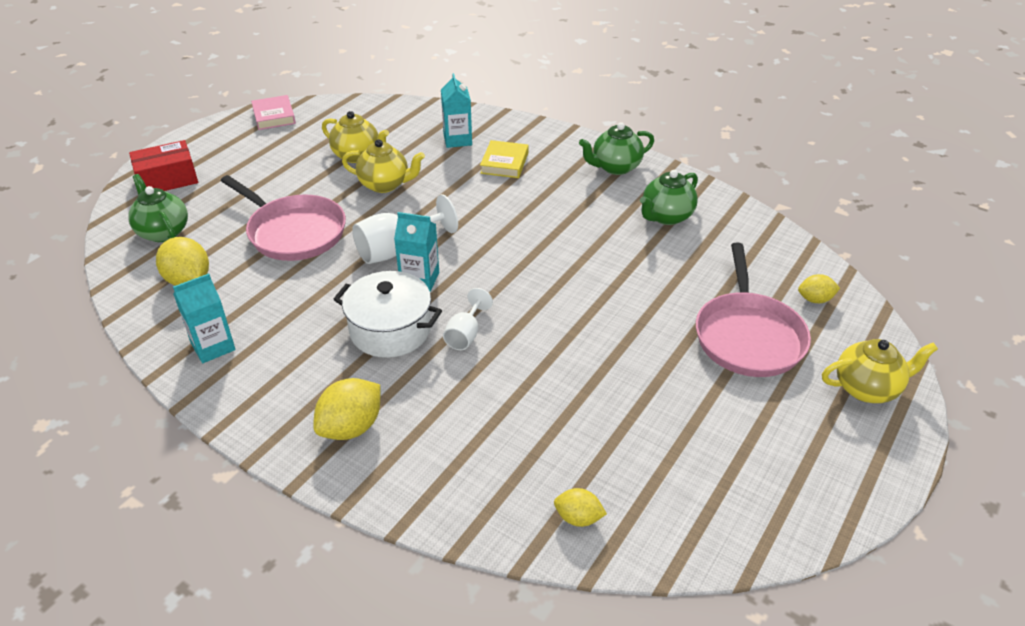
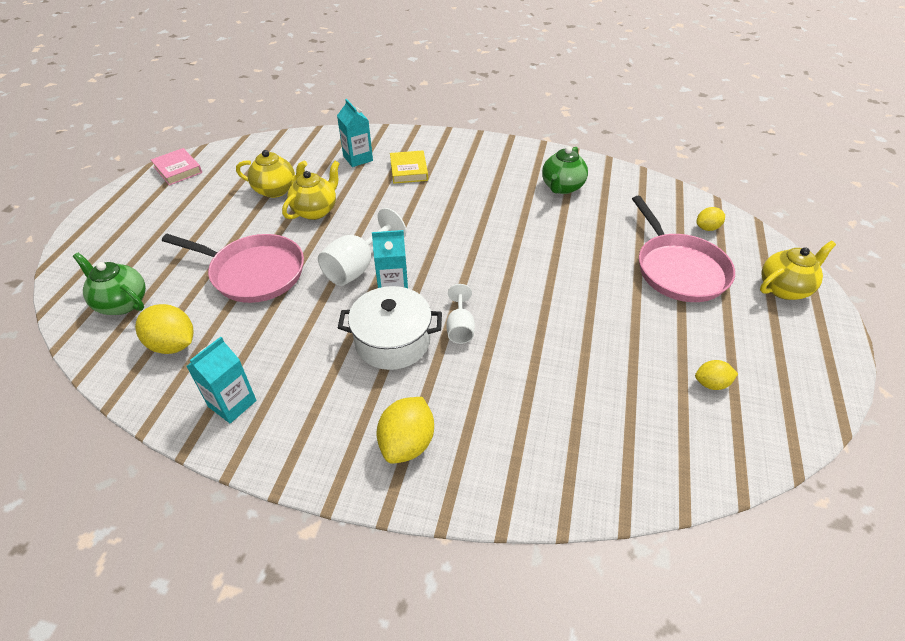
camera: 20 degrees left, 5 degrees up
red box [129,140,198,191] -> none
yellow teapot [342,139,425,193] -> yellow teapot turned 45 degrees counterclockwise [282,161,340,220]
yellow lemon [554,488,607,527] -> yellow lemon moved to [695,360,738,390]
green teapot [579,122,654,175] -> none

